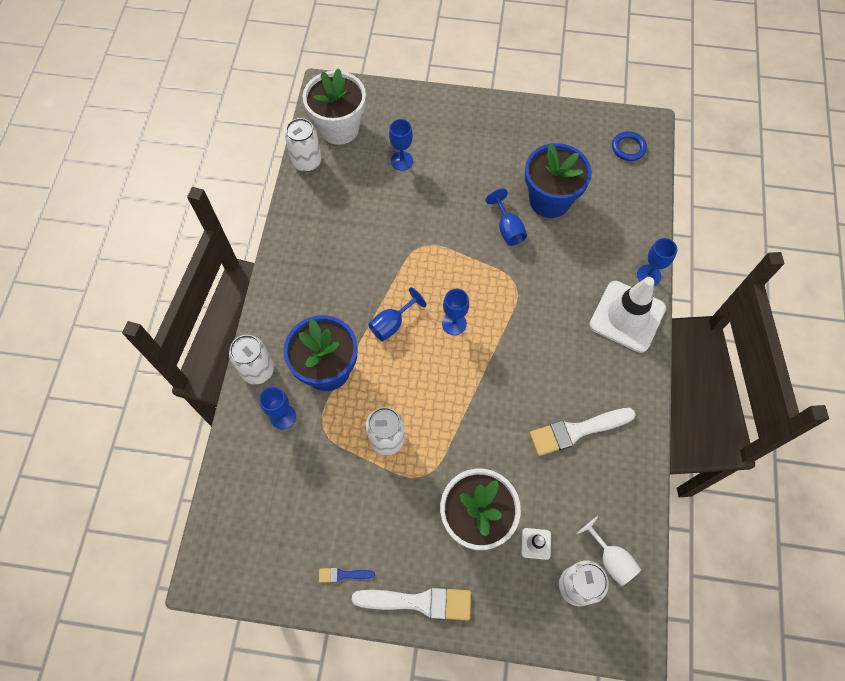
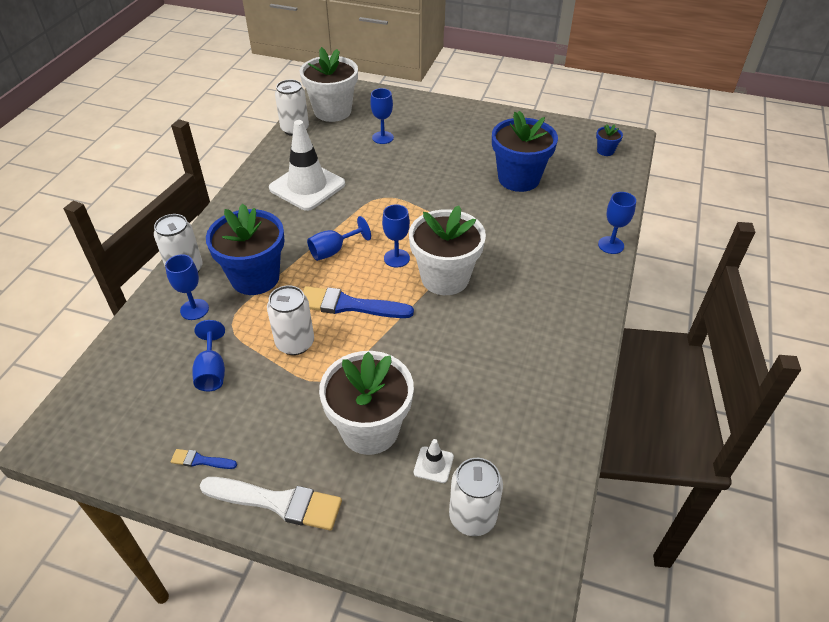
camera: 10 degrees right, 20 degrees down
blue goblet [486,189,527,246] -> blue goblet moved to [192,320,225,391]
white brush [529,408,636,456] -> none
white goblet [576,516,641,586] -> none
white traffic cone [589,277,666,353] -> white traffic cone moved to [269,120,345,211]
blue ring [612,131,647,161] -> blue flower pot [596,124,623,156]
none -> blue brush [303,286,414,318]
none -> white flower pot [409,206,486,295]

